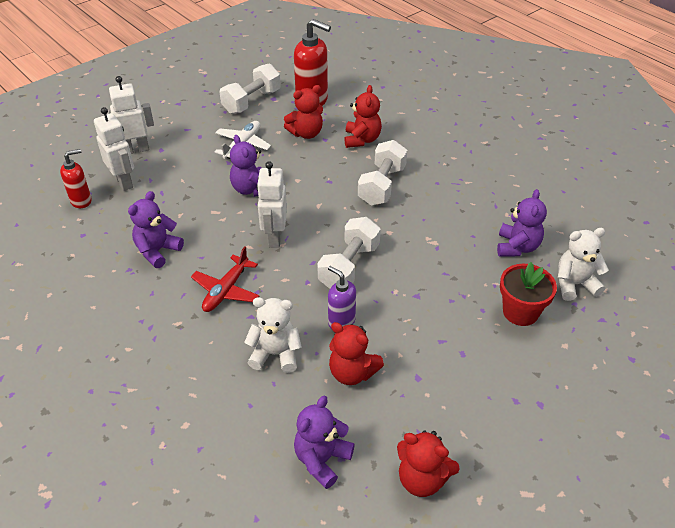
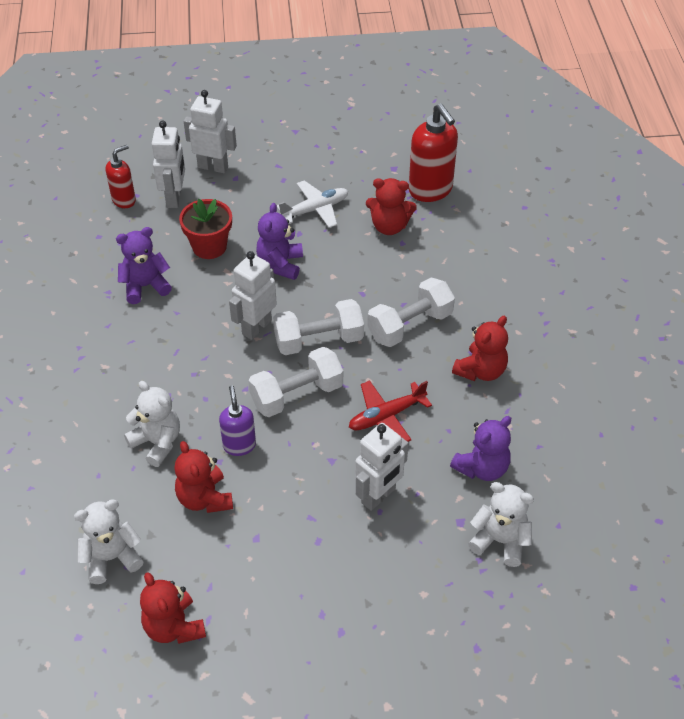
camera: 35 degrees right, 5 degrees up
red soap dispenser [60,149,92,208] -> red soap dispenser turned 45 degrees counterclockwise [106,145,136,208]
red plane [191,246,260,312] -> red plane moved to [349,380,432,442]
white dumbbell [219,64,281,114] -> white dumbbell moved to [273,299,364,355]
purple teddy bear [294,396,355,489] -> white teddy bear [74,499,144,584]
red teddy bear [345,85,382,148] -> red teddy bear moved to [452,316,508,381]
red flower pot [500,262,557,326] -> red flower pot moved to [179,199,232,259]
none -> white robot [355,423,408,511]

